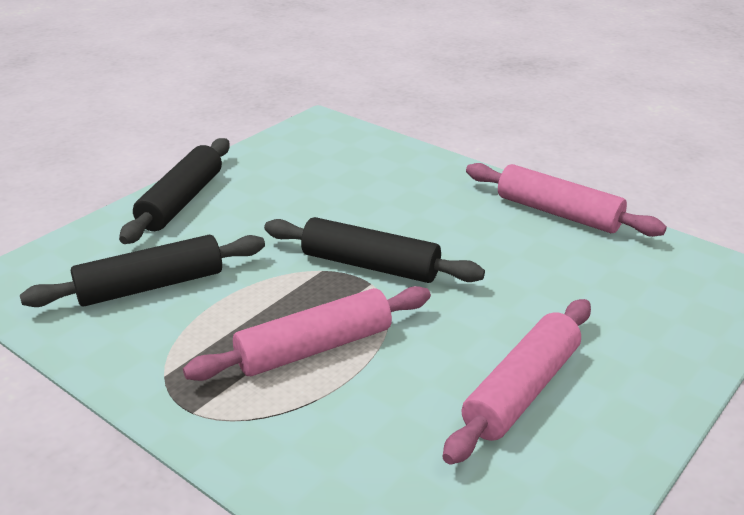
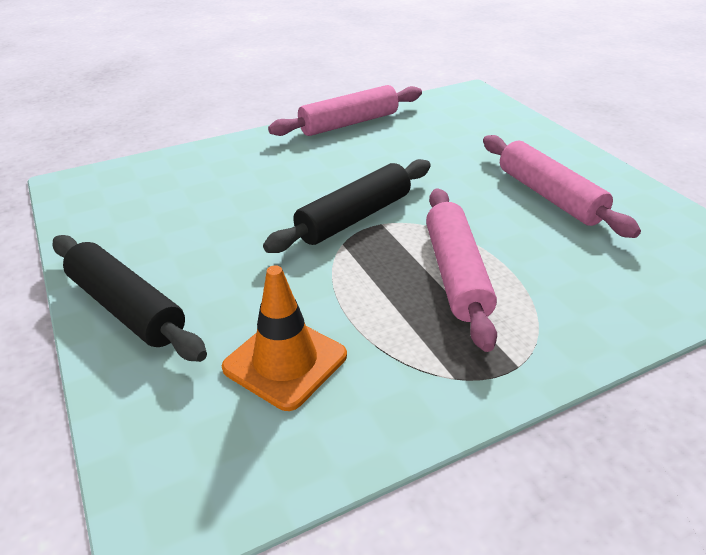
camera: 65 degrees left, 5 degrees up
black rolling pin [20,235,265,307] -> orange traffic cone [222,265,347,411]

